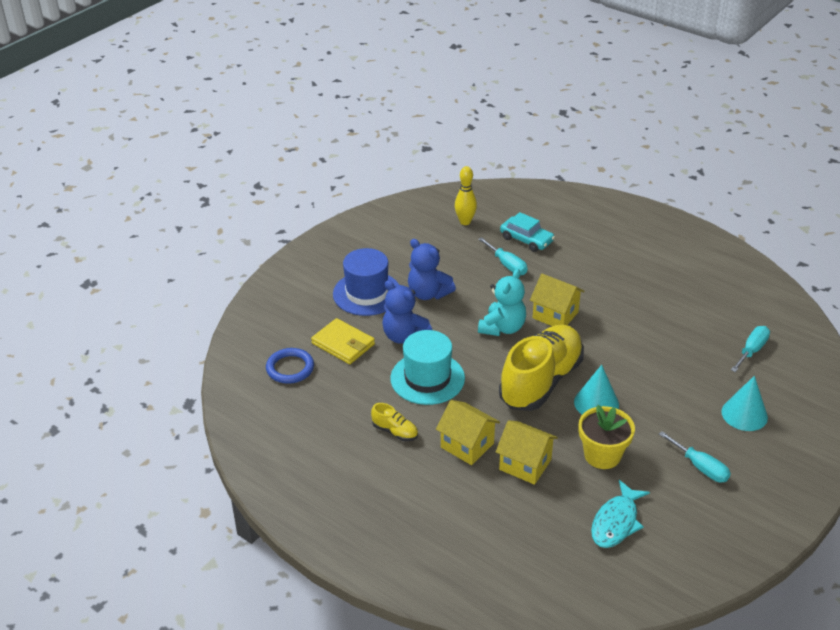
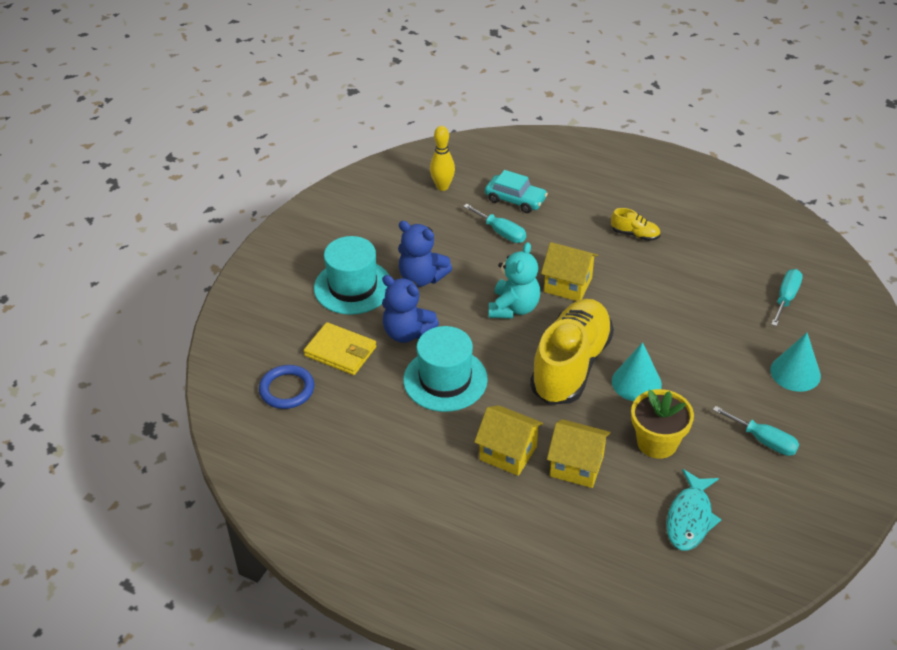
camera: 10 degrees left, 5 degrees up
blue hat [333,248,399,316] -> turquoise hat [314,236,390,315]
yellow shoe [371,403,418,441] -> yellow shoe moved to [611,208,660,241]

